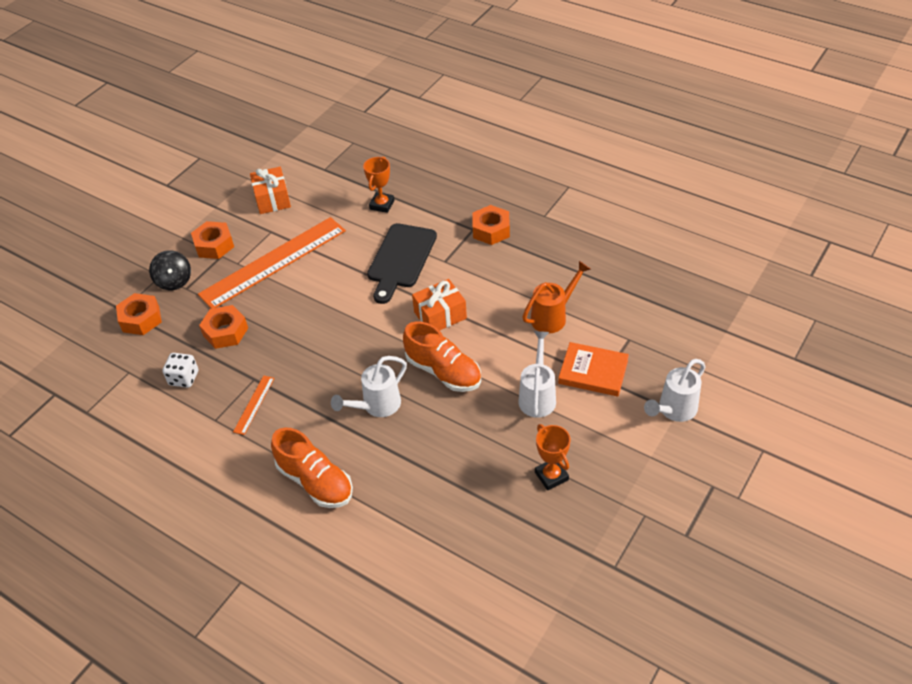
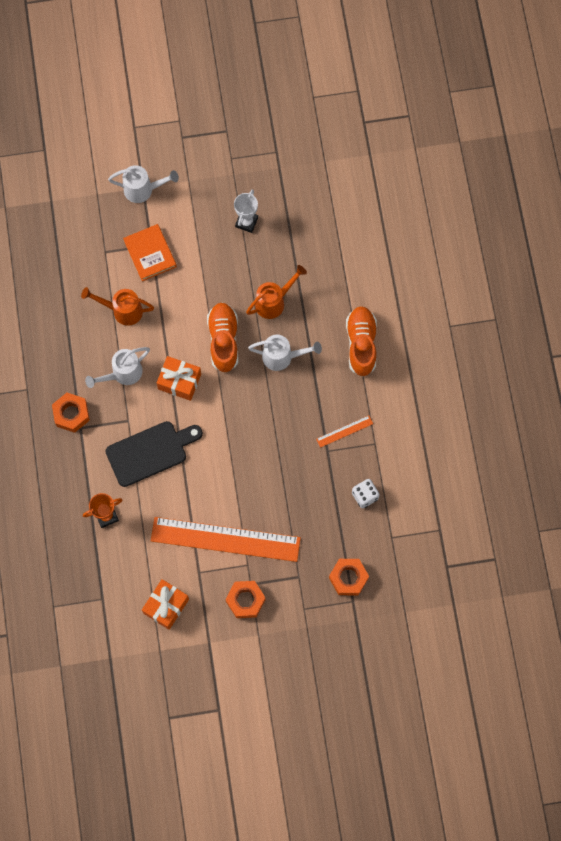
camera: 135 degrees left, 25 degrees up
black spinning top [149,250,191,290] -> none
orange nut [199,305,248,349] -> none
white watering can [518,331,556,418] -> white watering can moved to [85,347,150,388]
orange trophy [535,424,570,490] -> white trophy [234,189,258,233]
none -> orange watering can [246,265,307,319]

